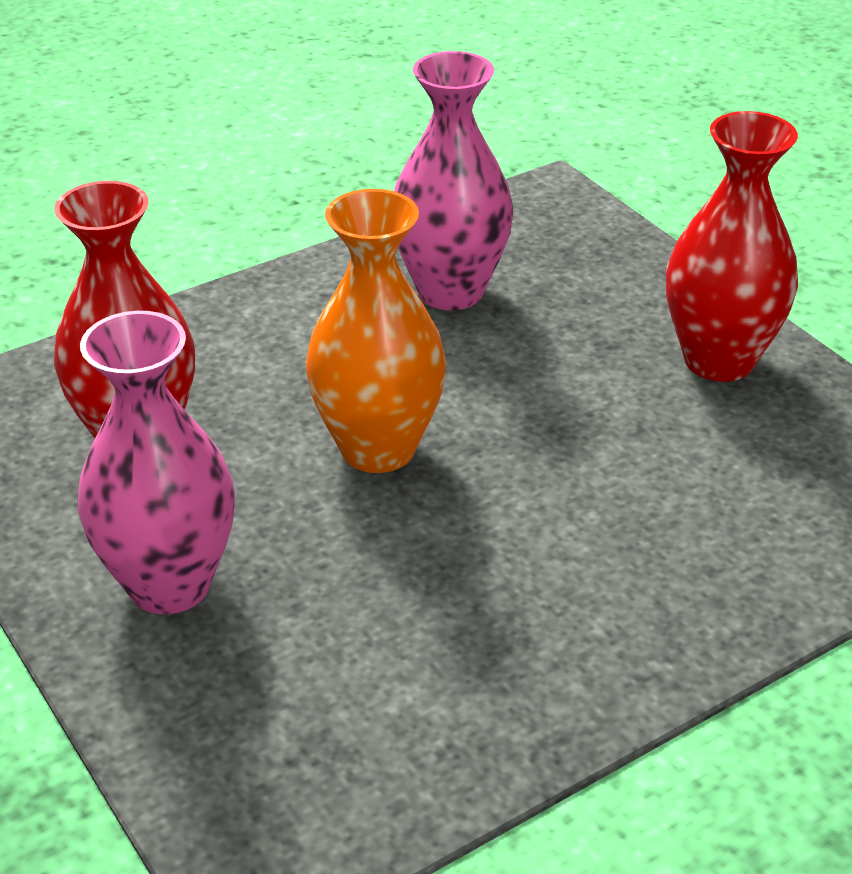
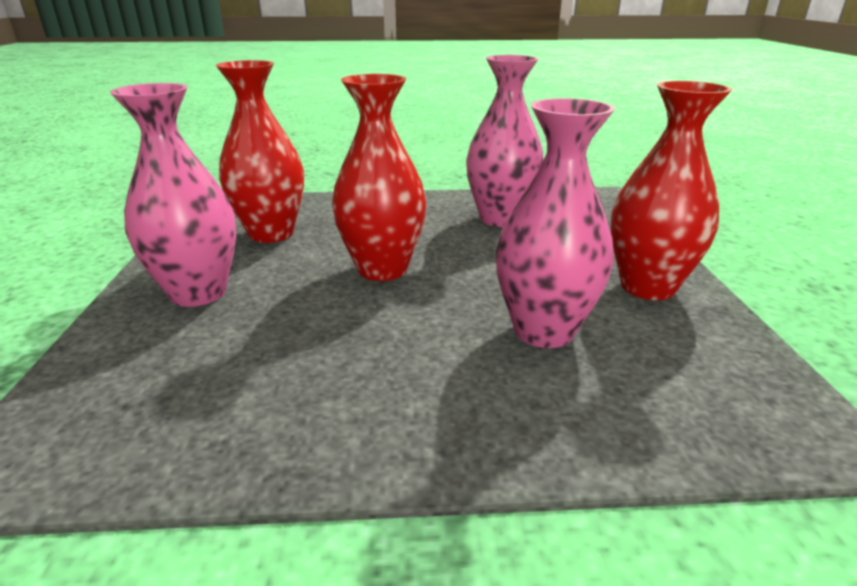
camera: 30 degrees right, 10 degrees down
orange vase [306,189,446,473] -> red vase [332,74,426,281]
none -> pink vase [496,98,615,348]

